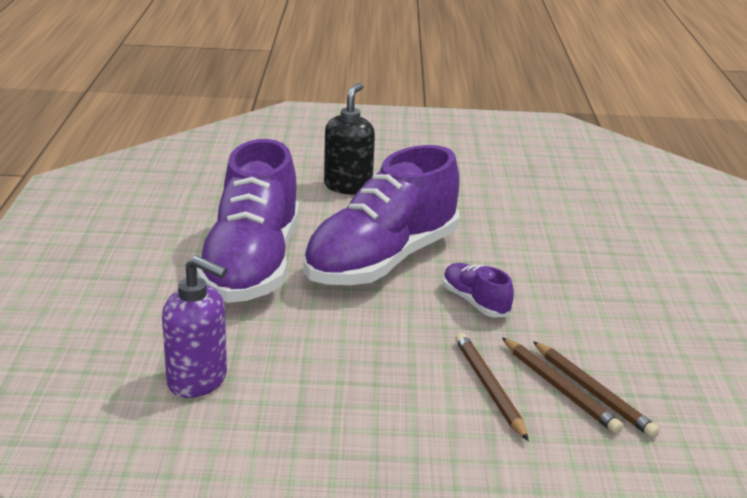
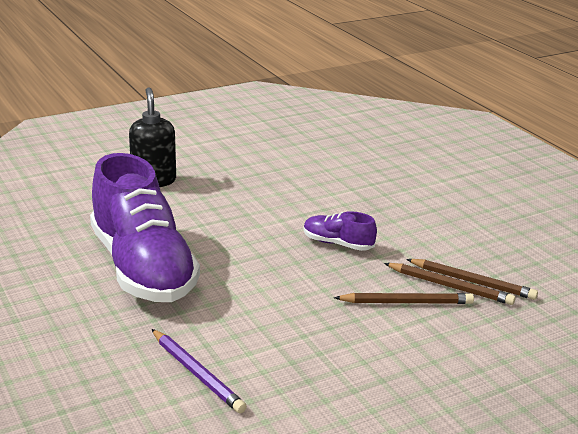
camera: 30 degrees left, 0 degrees up
purple soap dispenser [162,255,227,398] -> purple pencil [152,329,247,413]
purple shoe [303,145,459,285] -> none
brown pencil [455,333,529,441] -> brown pencil turned 135 degrees clockwise [334,293,474,304]

